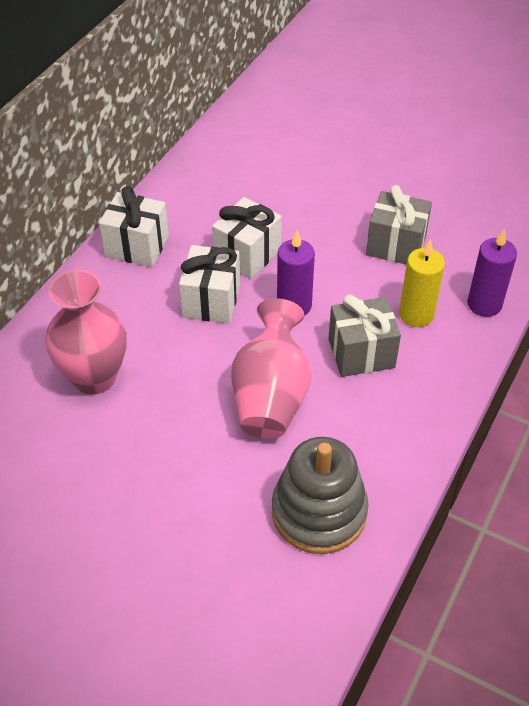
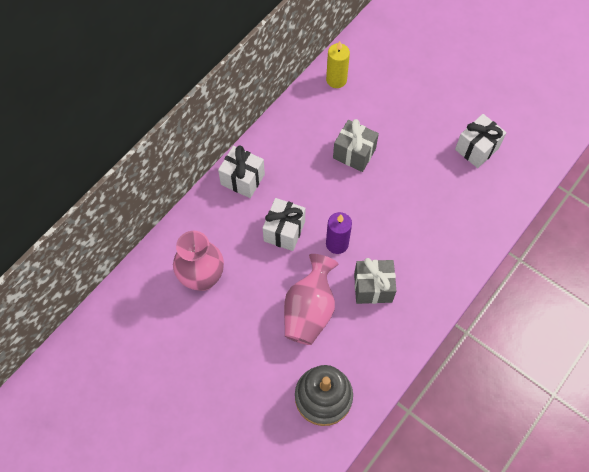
camera: 10 degrees right, 15 degrees up
white gift [212,197,282,279] -> white gift moved to [455,114,507,168]
grey gift [366,185,432,265] -> grey gift moved to [333,119,379,172]
yellow candle [399,239,445,327] -> yellow candle moved to [326,41,350,88]
purple candle [467,229,517,317] -> none

